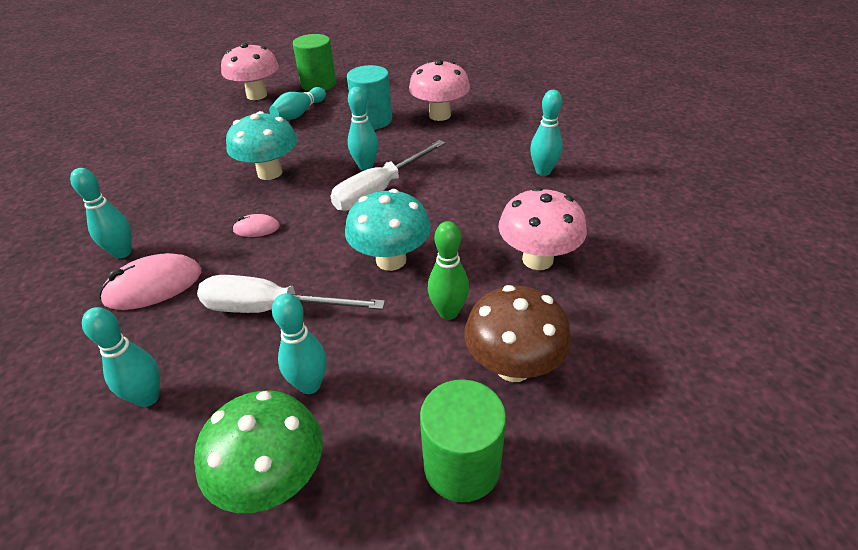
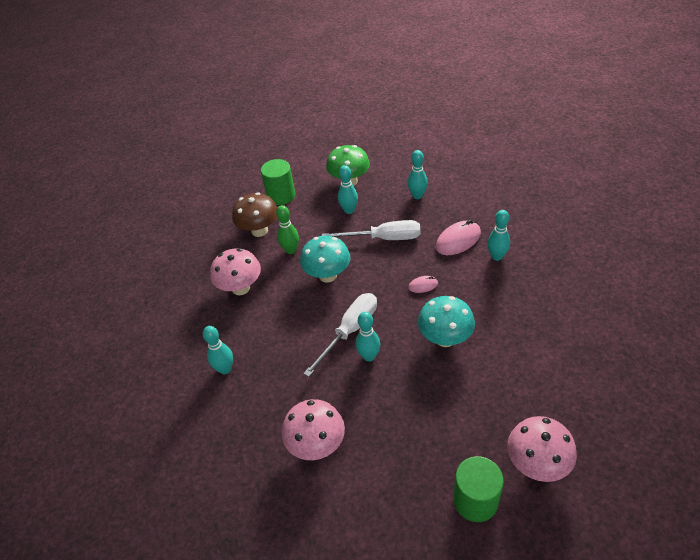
camera: 175 degrees right, 5 degrees up
turquoise bowling pin [269,87,326,120] -> none
turquoise cylinder [347,65,392,130] -> none

